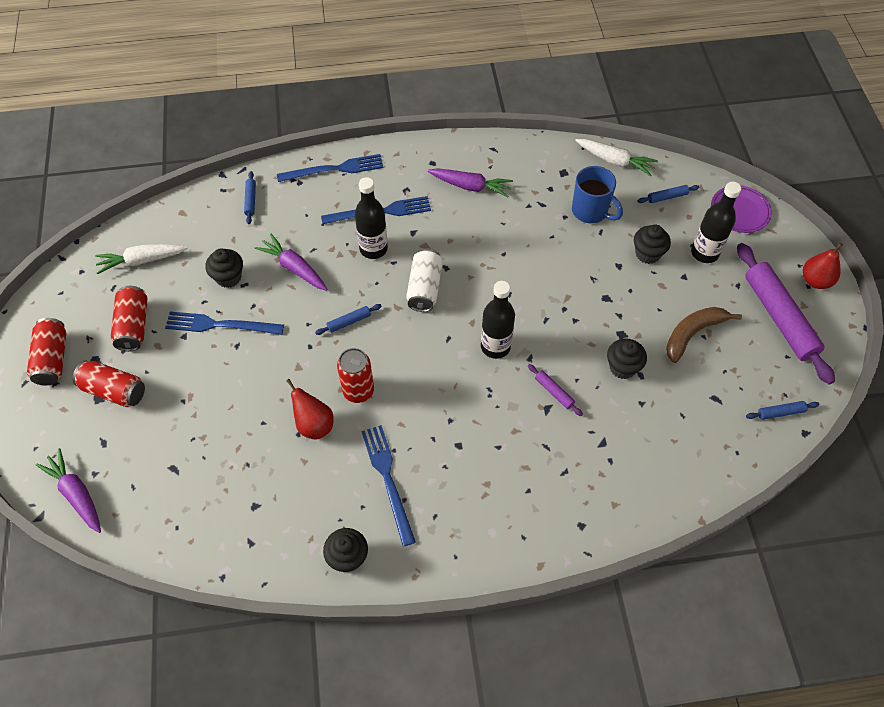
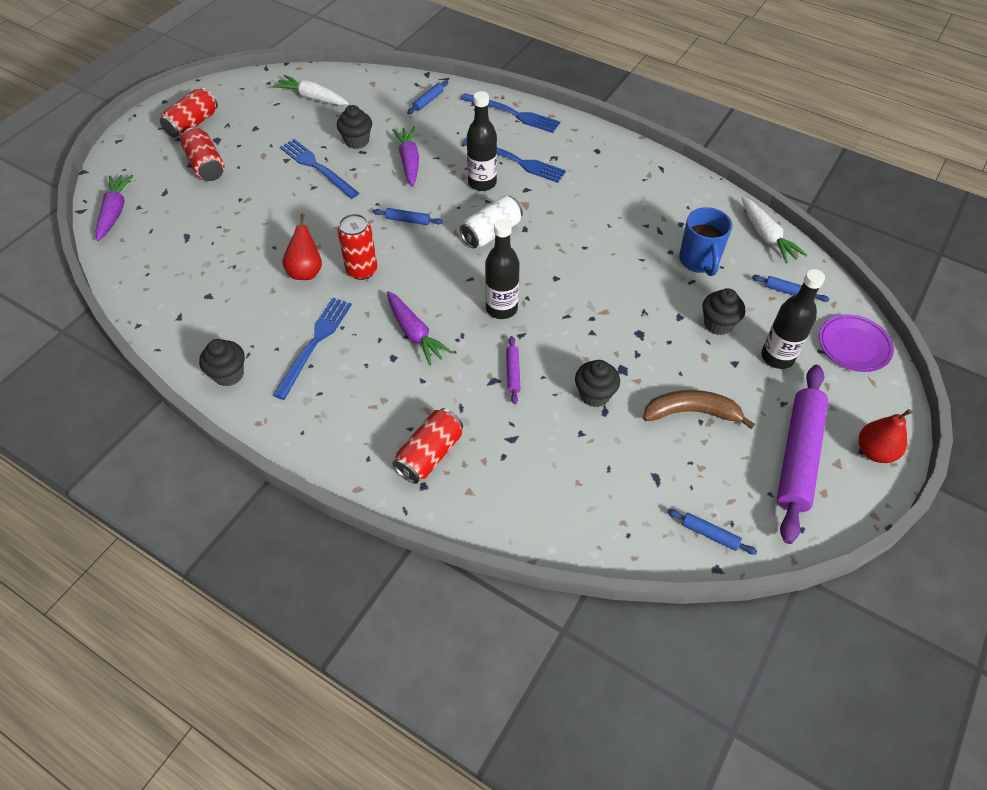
camera: 40 degrees right, 5 degrees down
red can [111,286,147,351] -> red can moved to [392,408,463,484]
purple carrot [428,168,513,198] -> purple carrot moved to [387,291,453,366]

